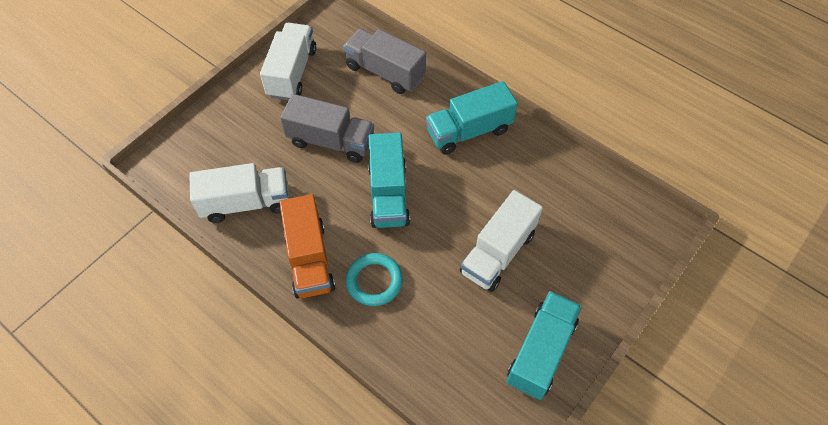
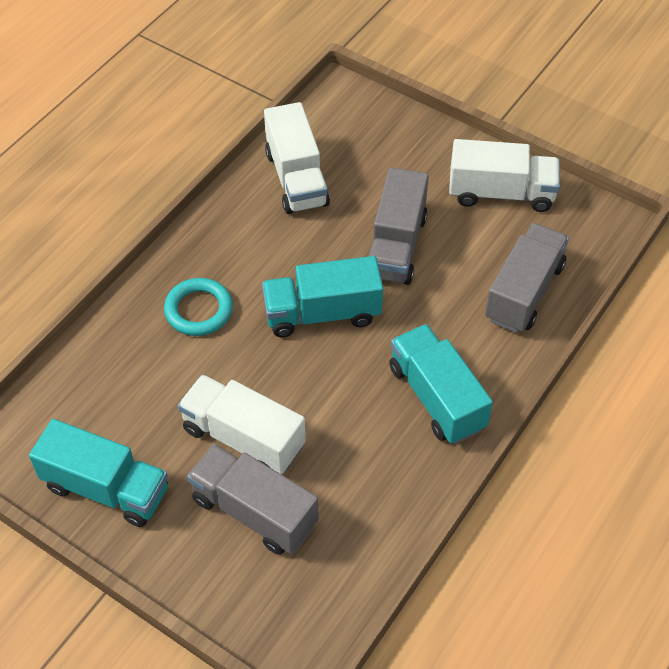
camera: 85 degrees right, 5 degrees down
orange truck [279,194,335,299] -> none
none -> grey truck [187,444,319,555]

